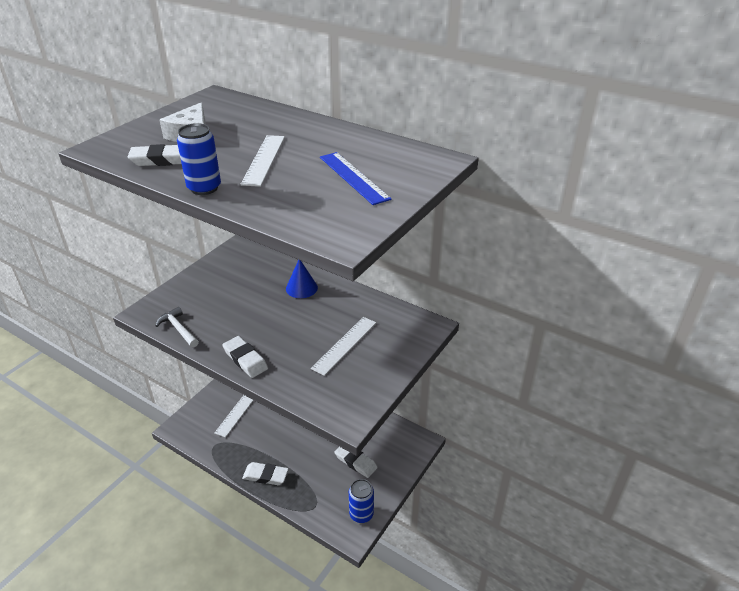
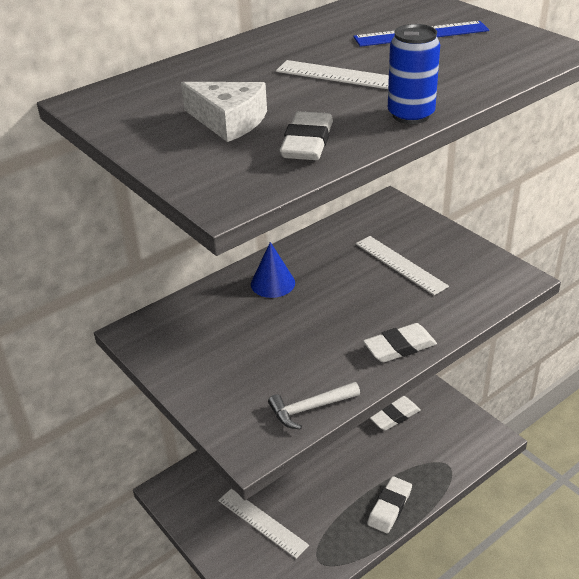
camera: 70 degrees left, 0 degrees up
blue can [349,479,374,523] -> none

